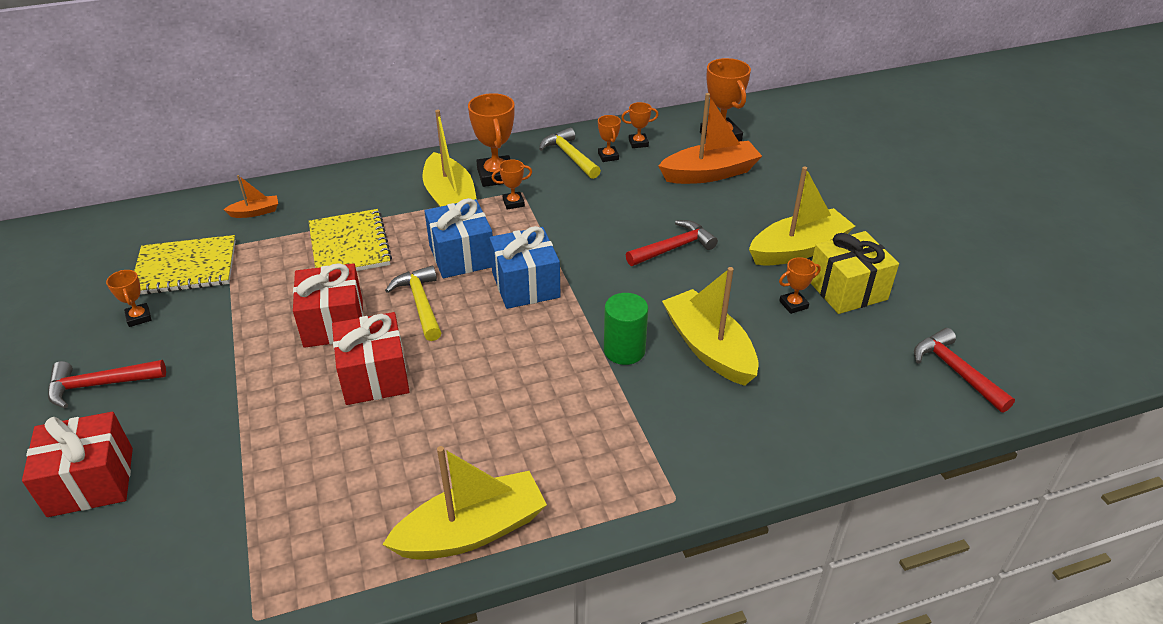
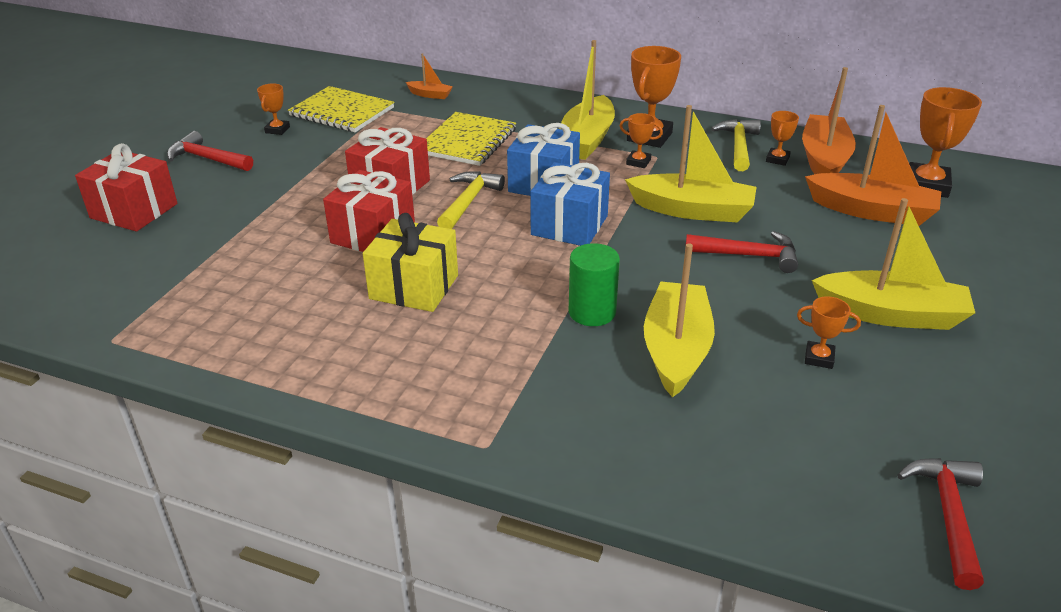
camera: 40 degrees right, 5 degrees down
yellow boat [382,446,547,560] -> yellow boat moved to [625,105,756,222]
orange trophy [621,102,658,148] -> orange boat [802,67,856,174]
yellow gift [811,231,899,314] -> yellow gift moved to [363,213,458,312]

